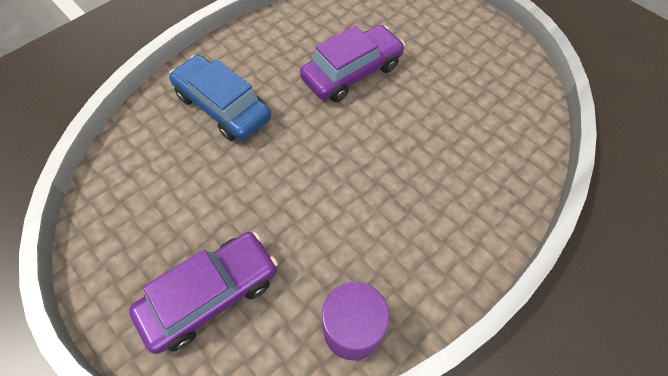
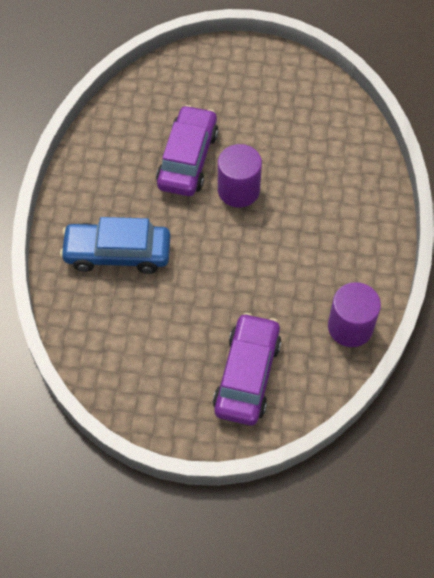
camera: 40 degrees left, 0 degrees up
none -> purple cylinder [218,144,262,207]

